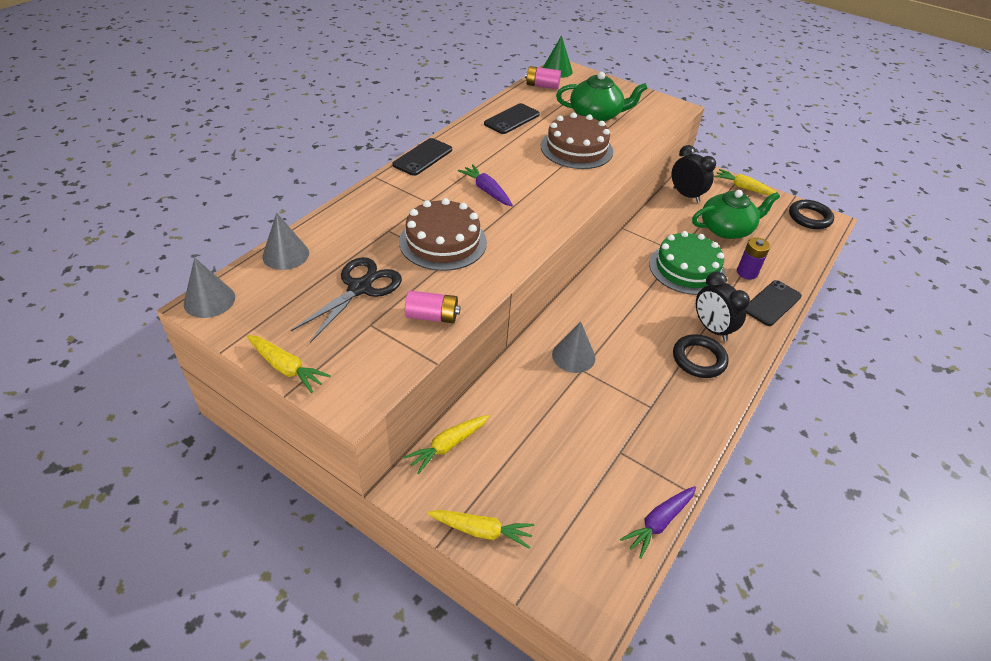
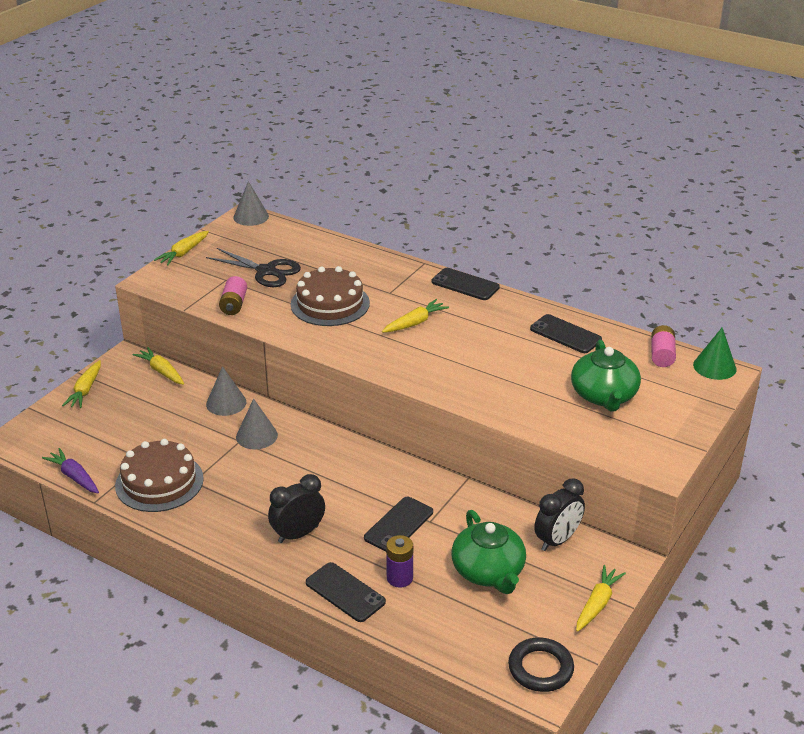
camera: 90 degrees right, 10 degrees down
grey cone [262,213,309,270] -> grey cone moved to [206,366,246,416]
purple carrot [458,164,513,206] -> yellow carrot [382,299,449,333]
brown cake [541,113,613,169] -> brown cake moved to [115,439,204,512]
green cake [649,231,725,295] -> black phone [364,497,433,552]
black ring [673,334,729,378] -> none

